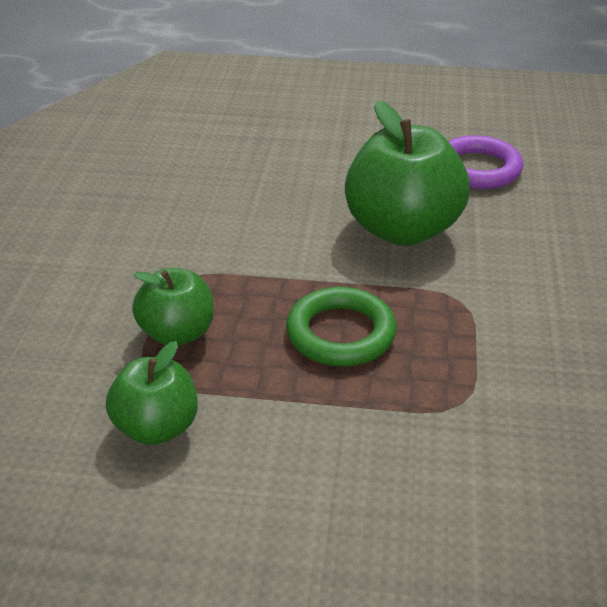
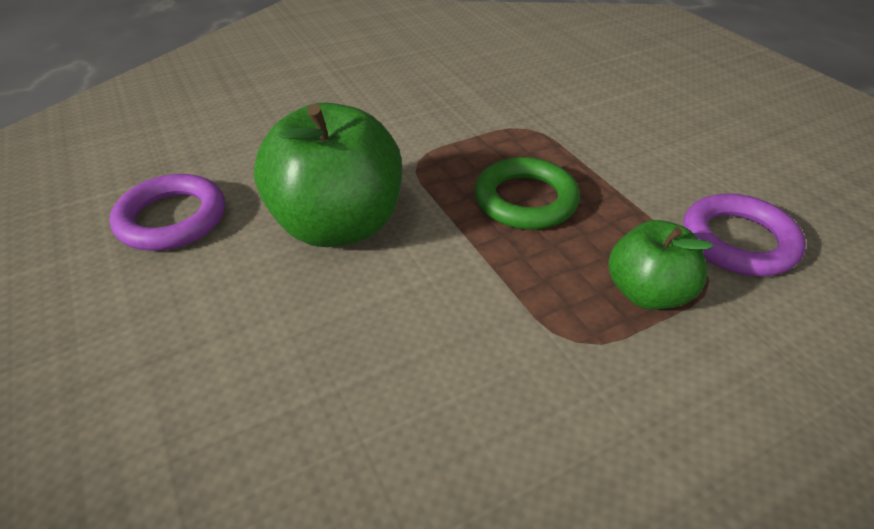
camera: 125 degrees left, 5 degrees up
green apple [106,341,198,445] -> purple ring [683,193,806,276]

